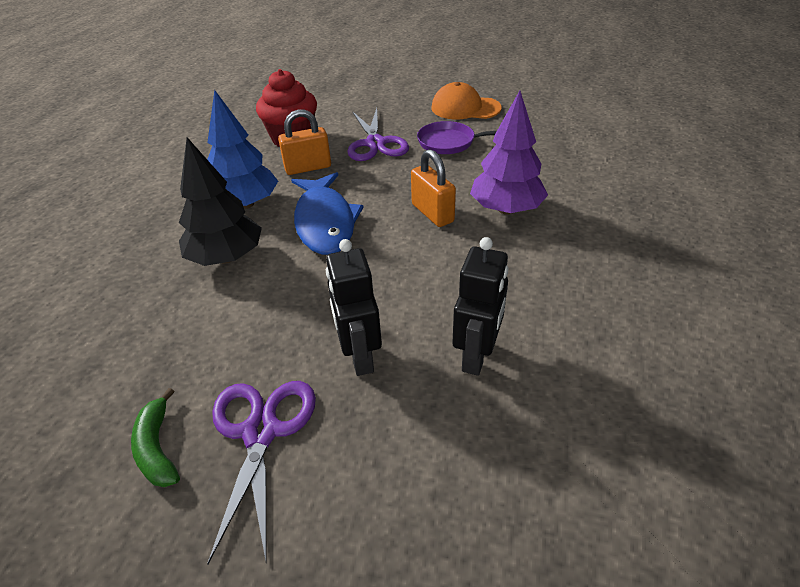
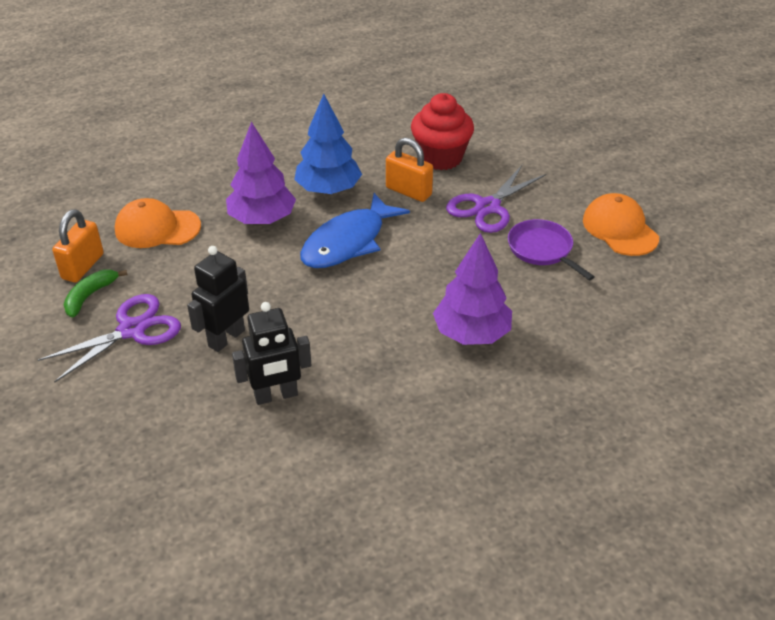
camera: 50 degrees right, 0 degrees up
black tree [179,137,262,266] -> purple tree [226,122,296,225]
orange padlock [411,149,456,227] -> orange padlock moved to [52,209,104,283]
none -> orange cap [115,198,201,248]

